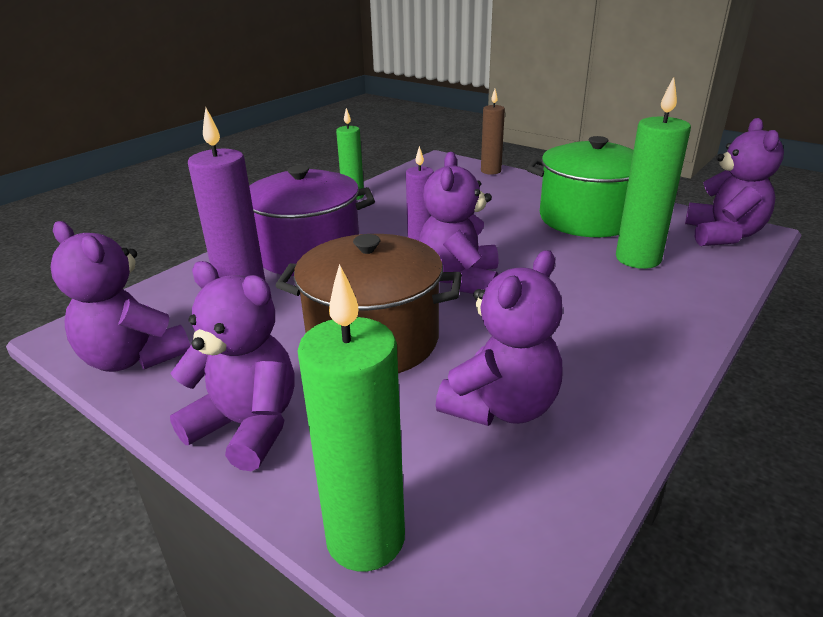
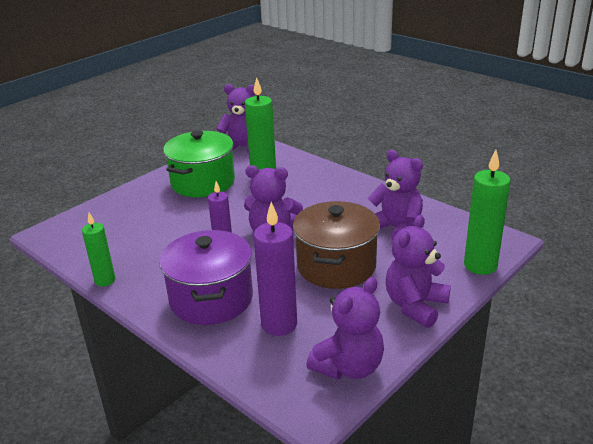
camera: 85 degrees left, 0 degrees up
brown candle [481,89,505,175] -> none

